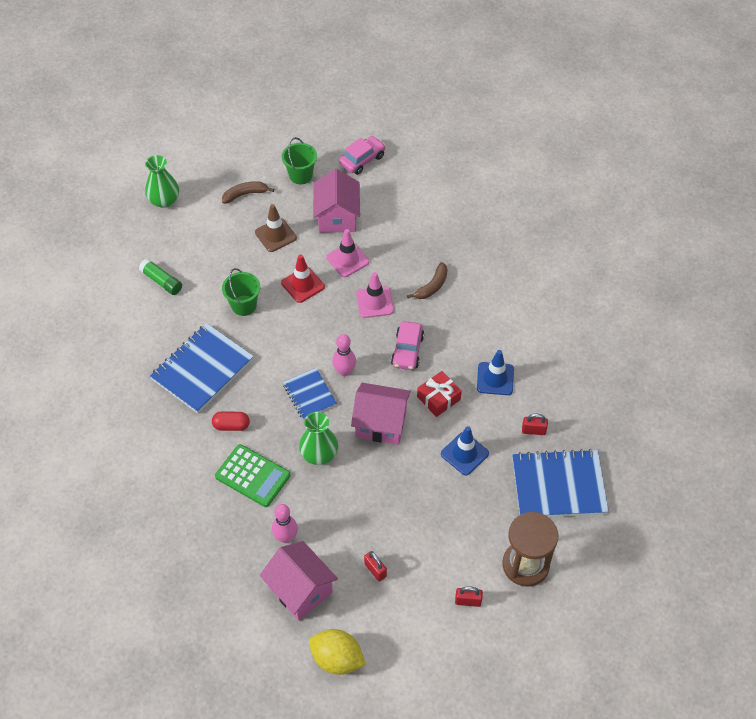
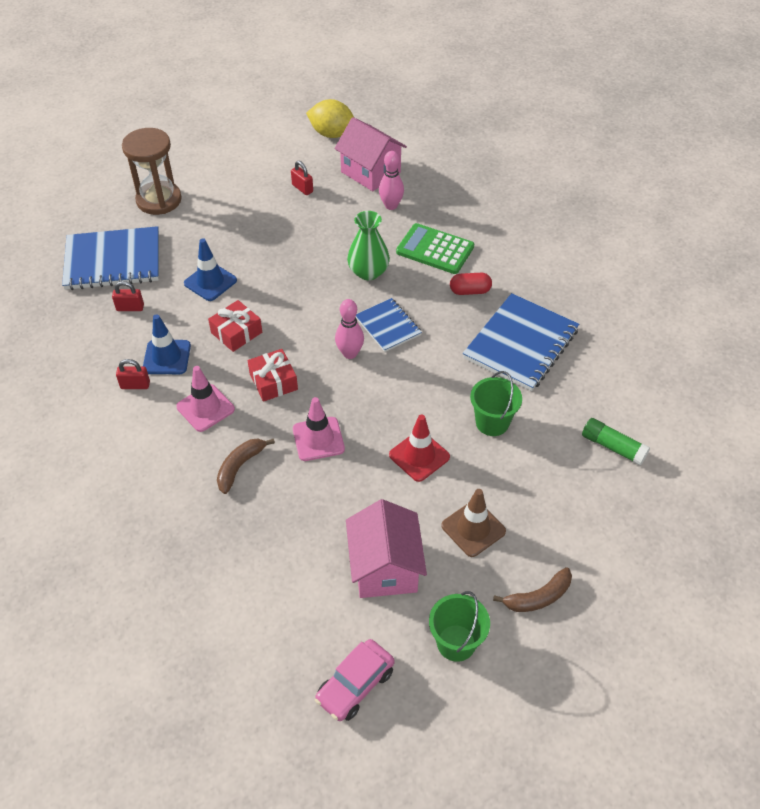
camera: 175 degrees right, 5 degrees down
green vase [145,155,179,208] -> none
pink traffic cone [326,229,369,277] -> pink traffic cone moved to [176,366,235,432]
pink house [351,383,411,445] -> none
pink car [391,321,424,370] -> red gift [248,349,298,402]
red padlock [455,587,483,607] -> red padlock moved to [116,359,150,389]

